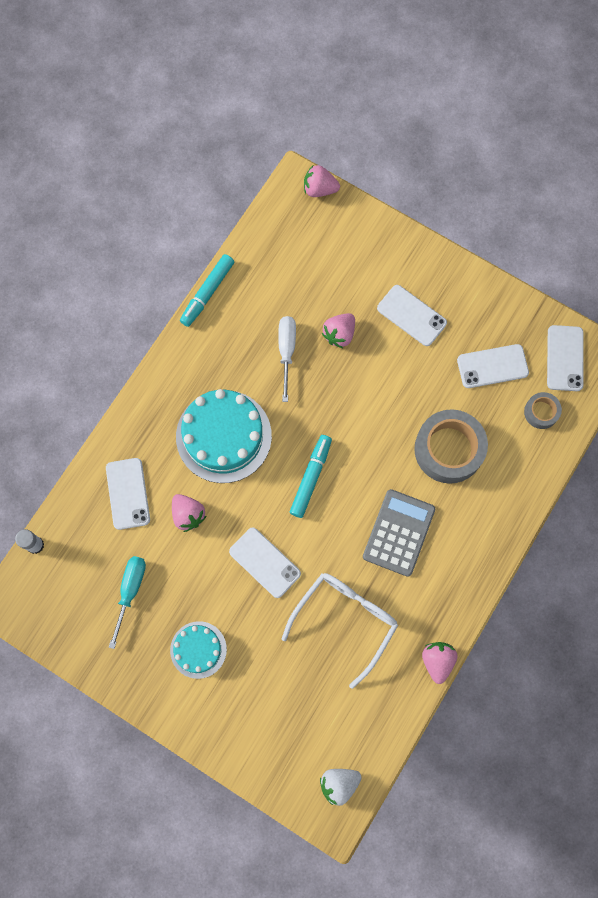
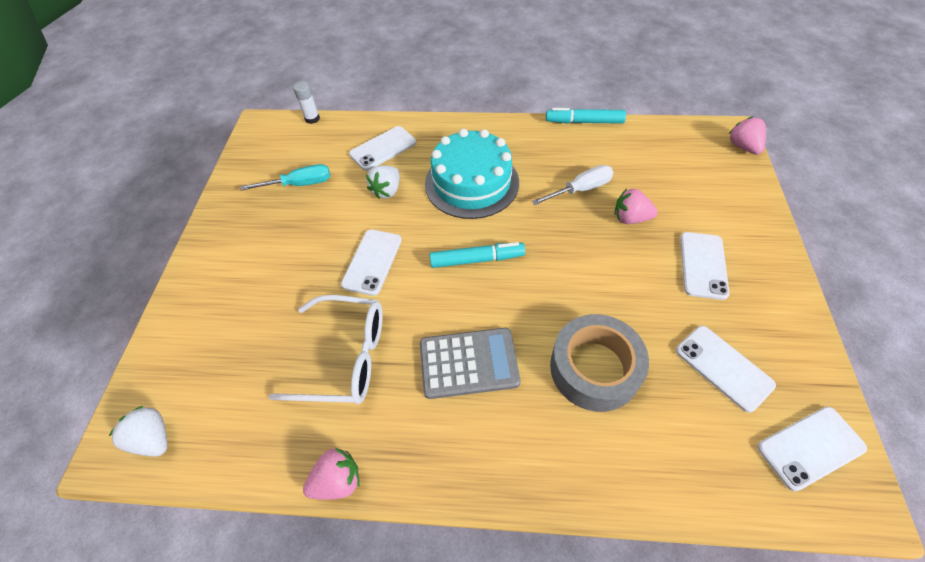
camera: 65 degrees right, 20 degrees down
turquoise cake [170,621,227,679] -> none
pink strawberry [172,494,206,532] -> white strawberry [366,165,400,199]
grey tape [524,392,562,429] -> none

